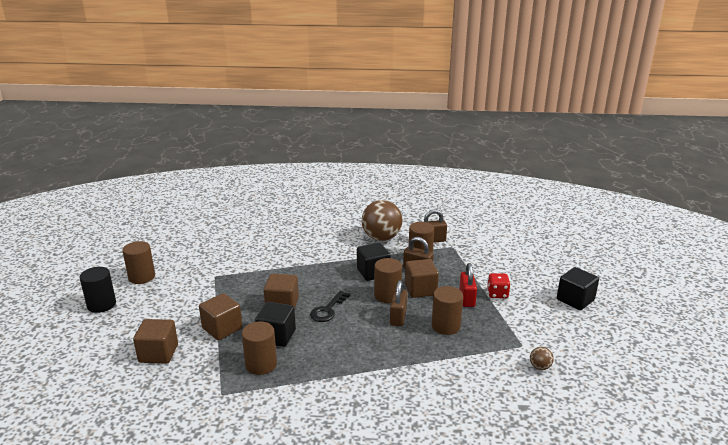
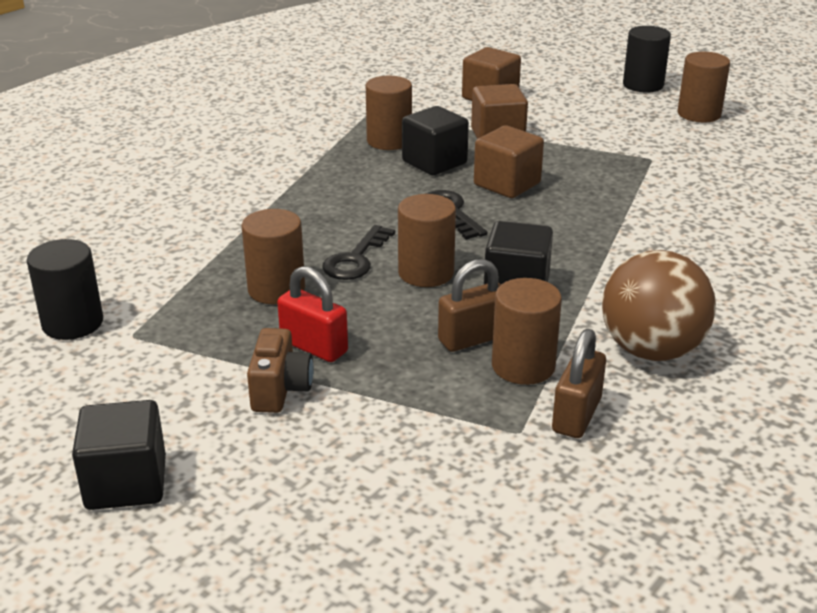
camera: 125 degrees right, 5 degrees up
brown padlock [390,280,408,326] -> black key [322,225,395,280]
brown cube [405,259,439,298] -> none
red dice [487,273,511,298] -> brown camera [247,328,314,413]
brown ball [530,347,554,370] -> black cylinder [26,239,103,340]

